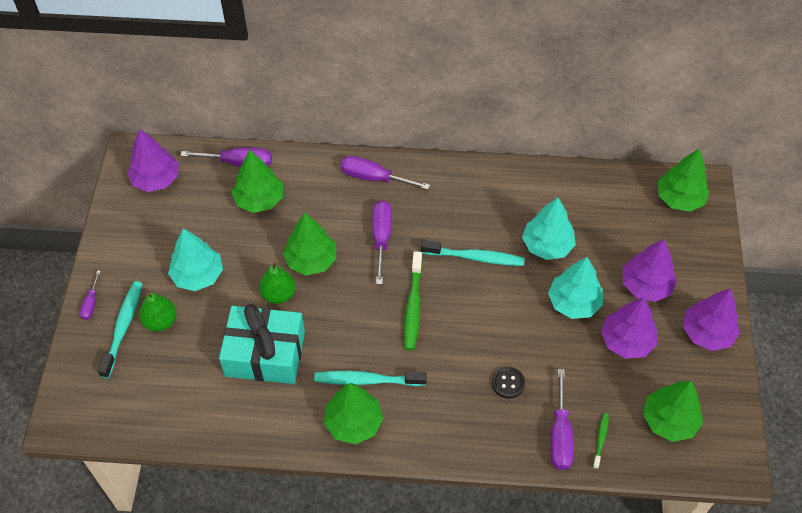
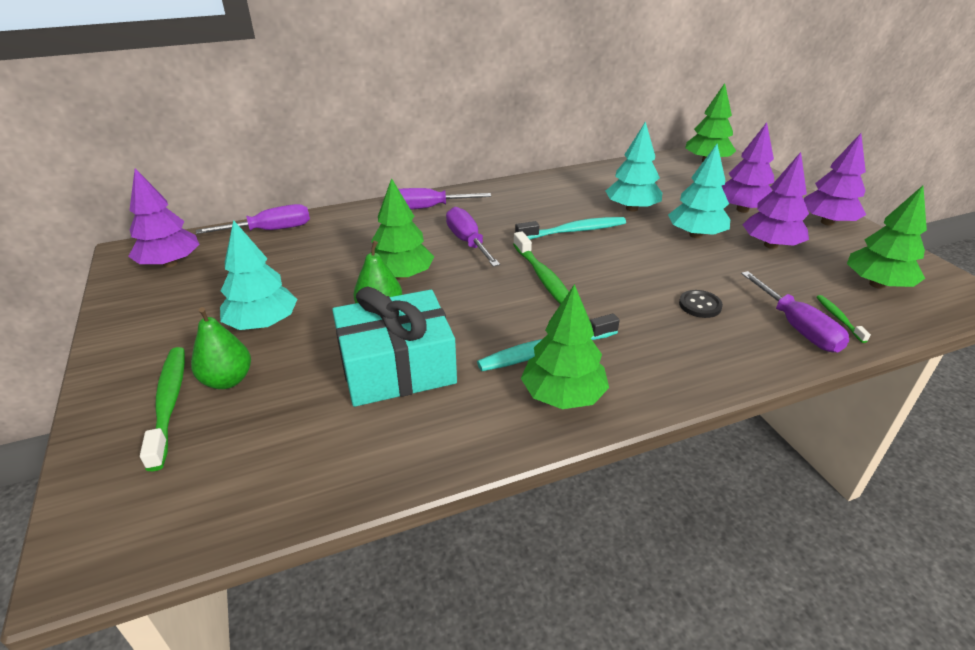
camera: 25 degrees left, 20 degrees down
purple screwdriver [80,270,101,320] -> none
turquoise toothbrush [98,281,142,378] -> green toothbrush [140,347,185,471]
green tree [232,150,283,213] -> none

